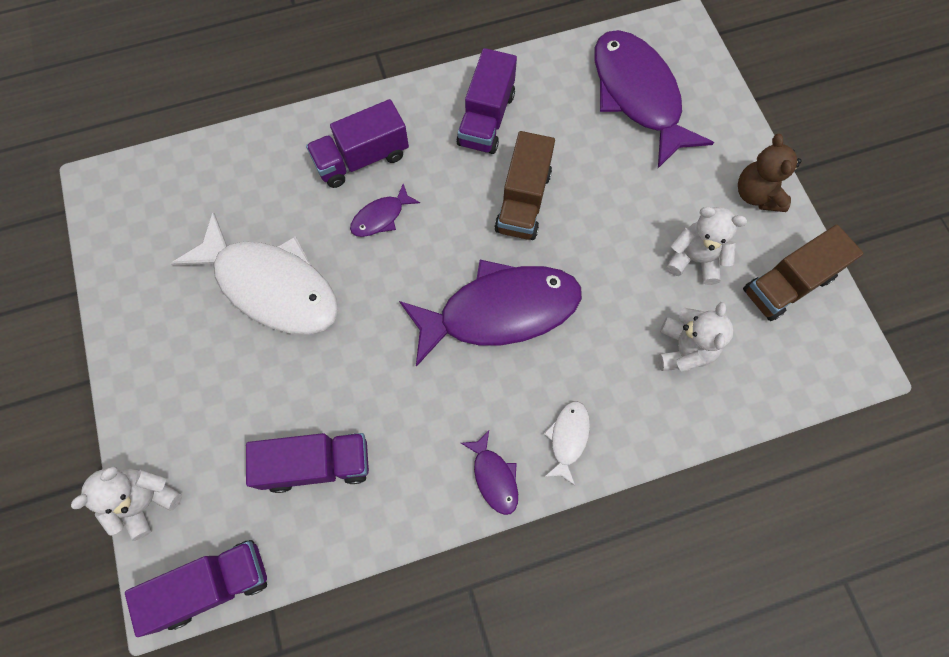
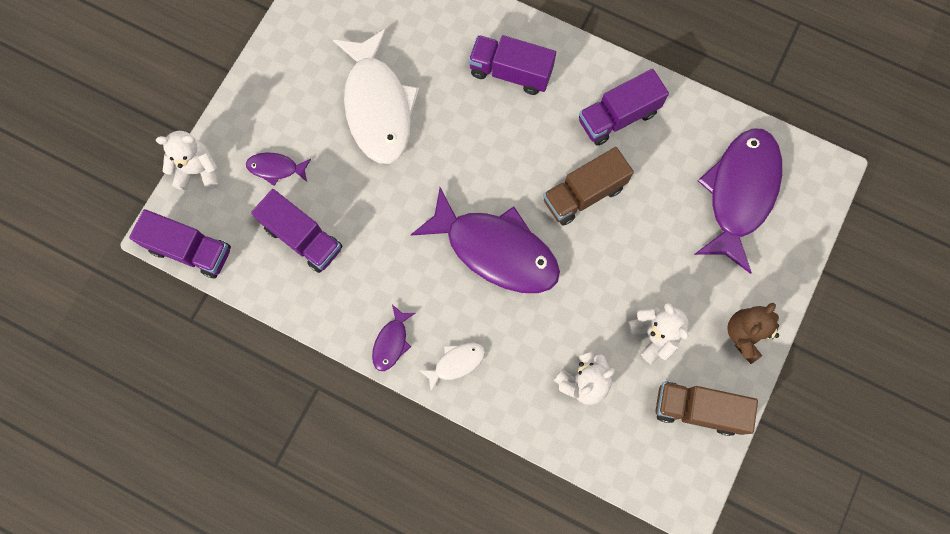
camera: 45 degrees right, 5 degrees up
purple fish [350,184,420,237] -> purple fish moved to [246,153,311,186]

